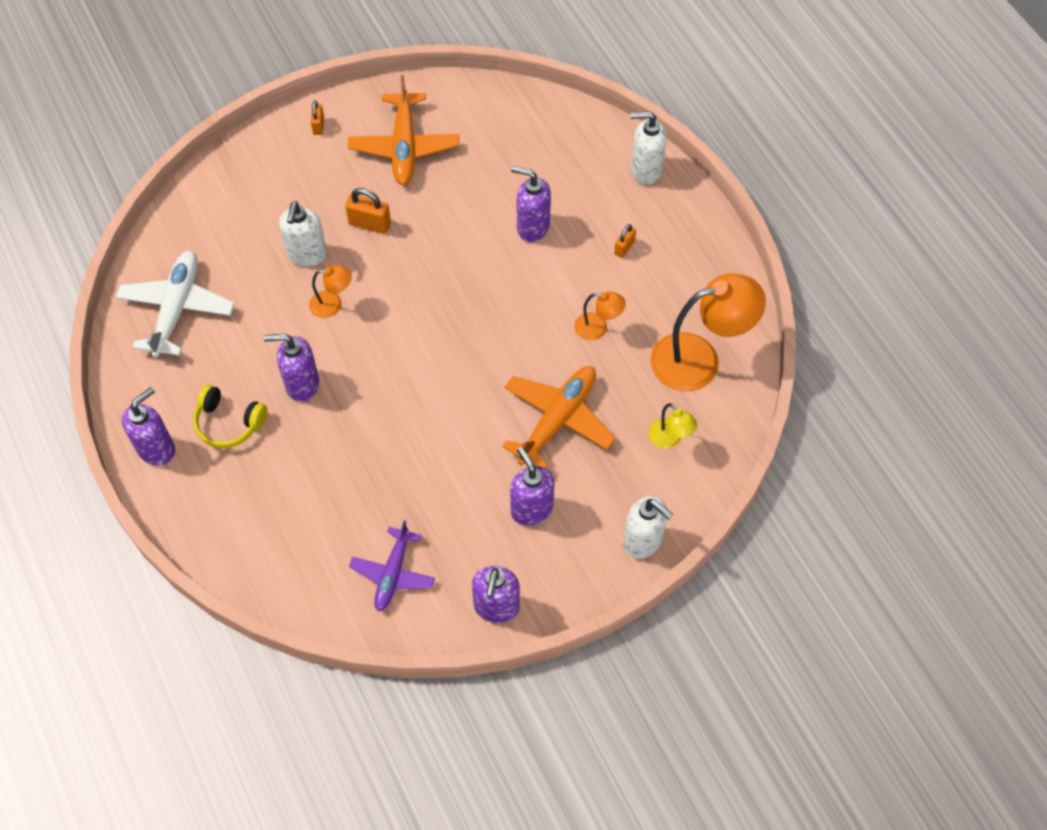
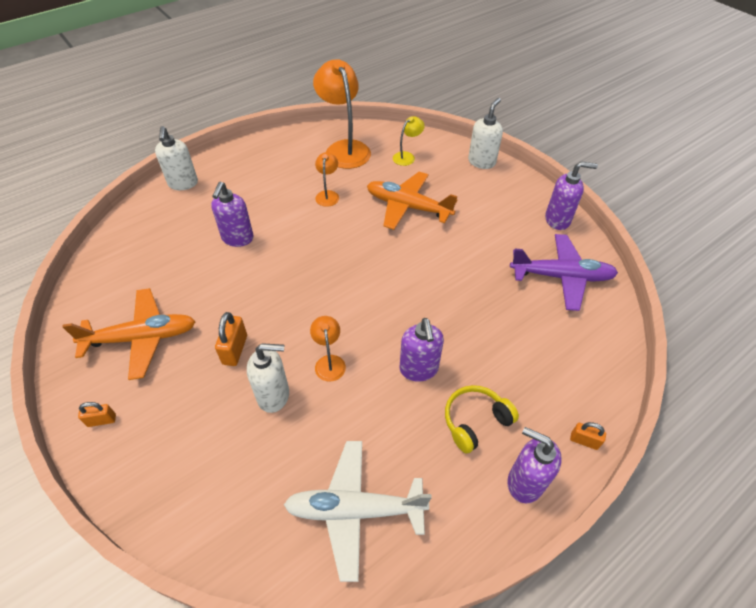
camera: 100 degrees left, 10 degrees down
yellow headphones [193,384,267,448] -> yellow headphones turned 135 degrees counterclockwise [445,385,519,454]
purple plane [349,520,435,612] -> purple plane [510,234,618,311], size x1.51
purple soap dispenser [510,447,555,526] -> none
orange padlock [614,224,636,258] -> orange padlock moved to [570,422,606,450]

